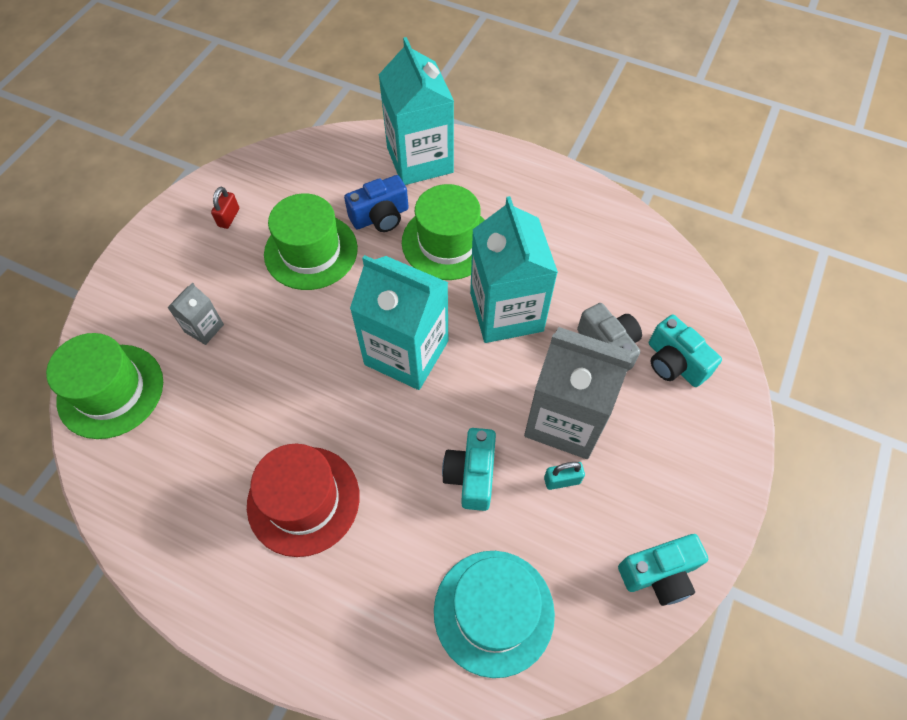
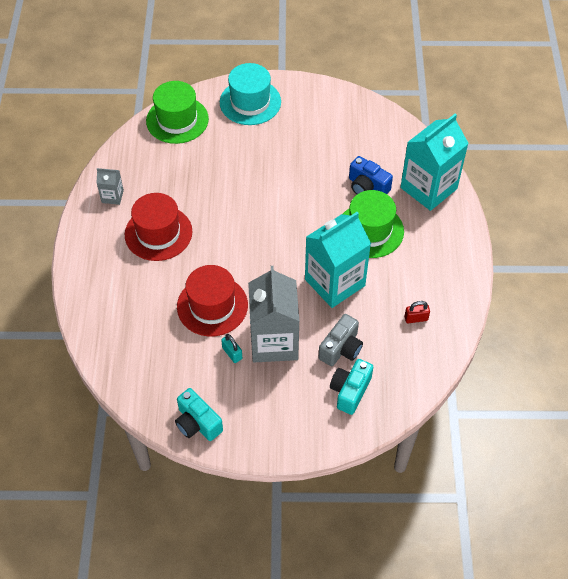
camera: 65 degrees right, 5 degrees down
grey carton [167,283,224,345] -> grey carton moved to [97,168,124,205]
red padlock [211,187,239,229] -> red padlock moved to [404,301,430,323]
green hat [264,193,358,290] -> none
turquoise carton [350,255,448,390] -> none
turquoise hat [434,551,555,678] -> turquoise hat moved to [220,63,281,125]
turquoise camera [442,428,496,511] -> red hat [177,265,248,336]

